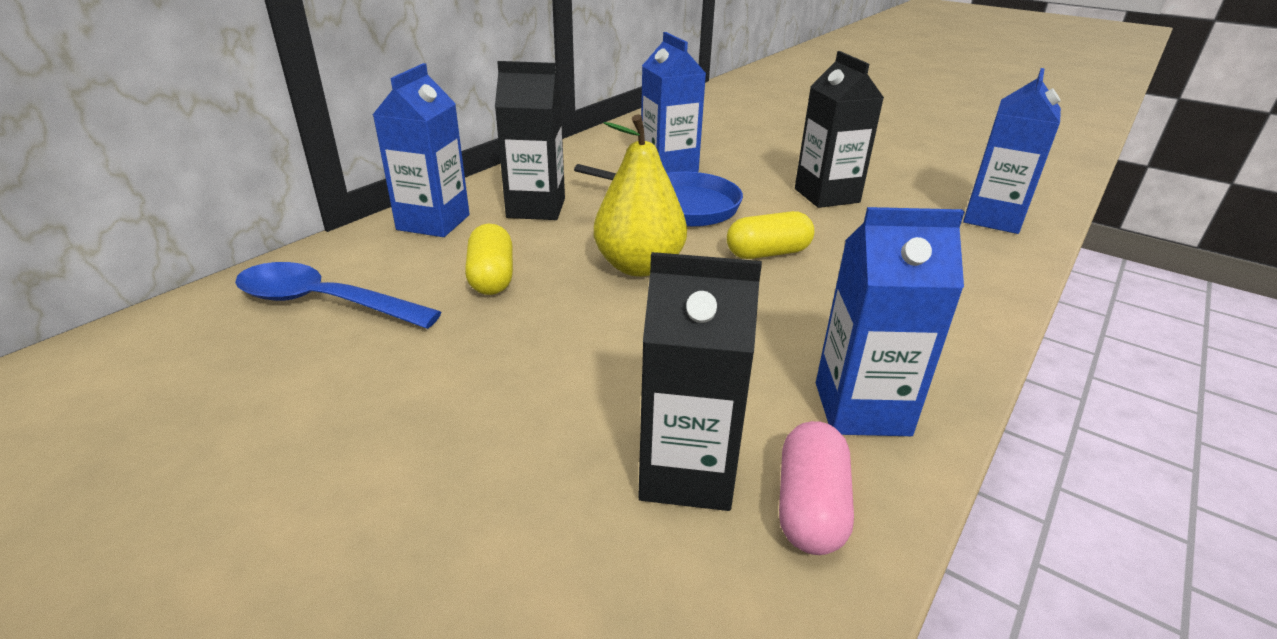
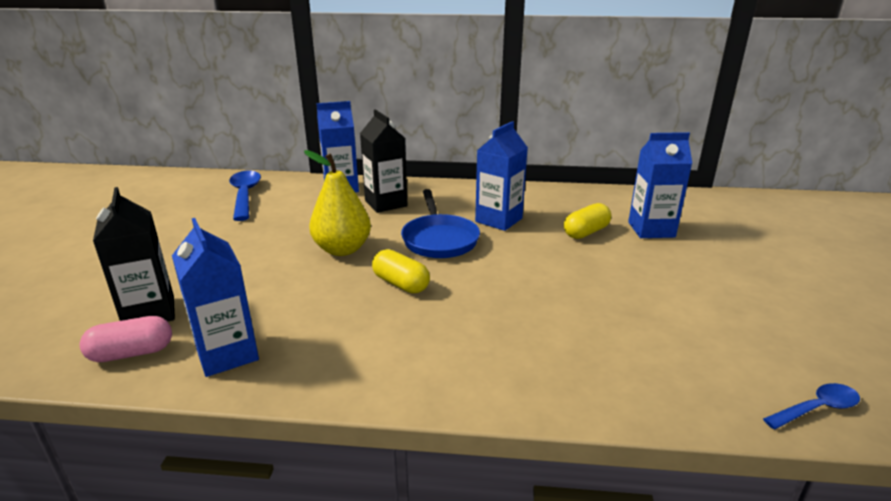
camera: 60 degrees right, 5 degrees down
yellow capsule [465,224,513,295] -> yellow capsule moved to [564,203,611,239]
black carton [795,51,884,208] -> none
blue carton [963,68,1061,234] -> blue carton moved to [628,132,692,238]
none -> blue spoon [763,383,860,429]

